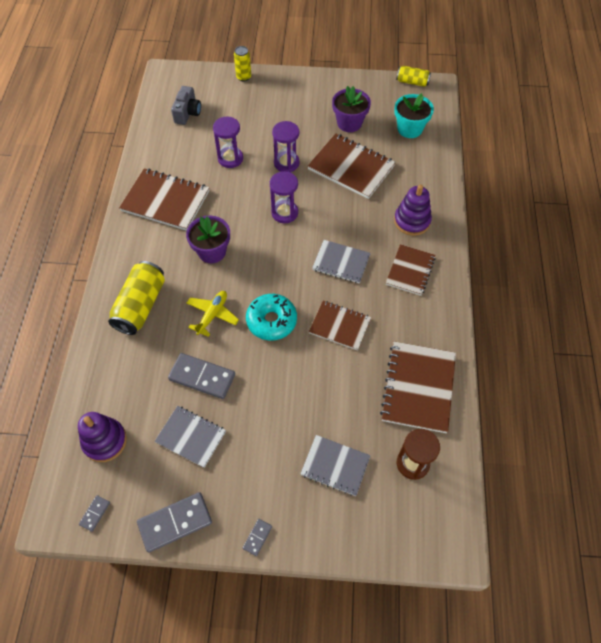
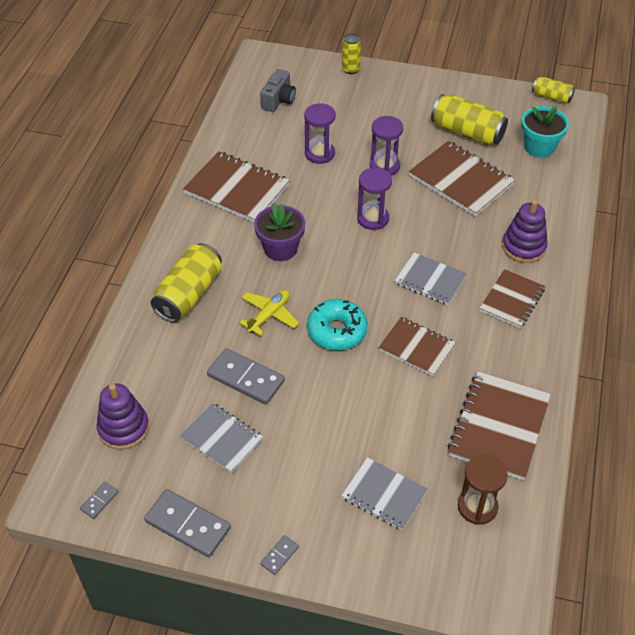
camera: 10 degrees right, 10 degrees down
grey domino [137,492,212,553] -> grey domino turned 45 degrees clockwise [144,489,231,558]
purple flower pot [332,86,371,132] -> yellow can [431,94,508,146]

